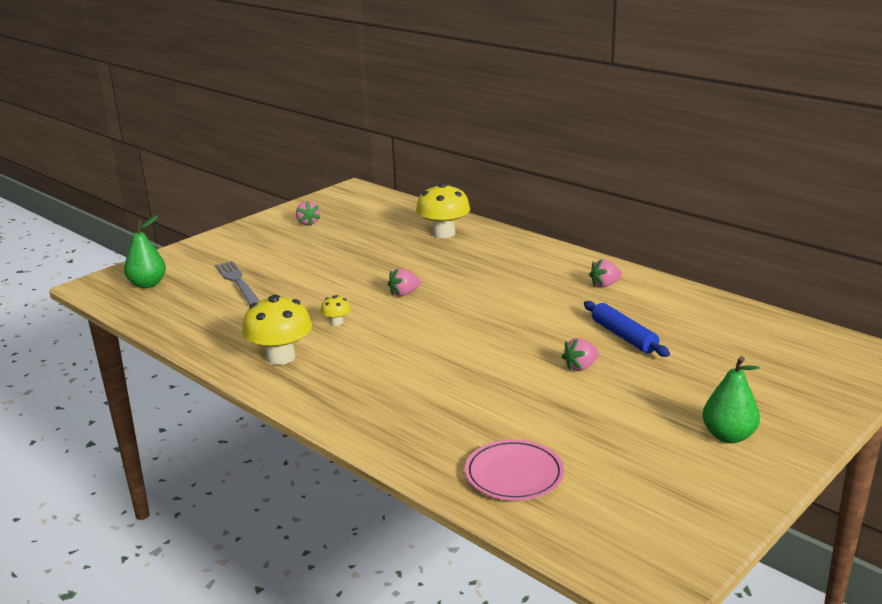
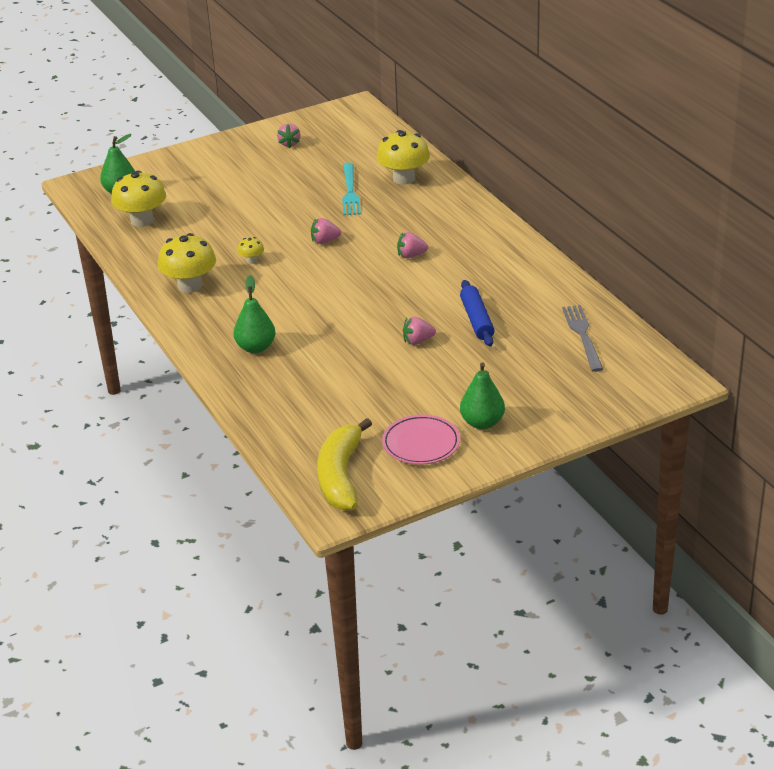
camera: 20 degrees right, 10 degrees up
grey fork [215,261,260,305] -> grey fork moved to [562,305,603,372]
pink plate [465,440,564,501] -> pink plate moved to [382,415,460,465]
pink strawberry [589,259,622,288] -> pink strawberry moved to [397,232,428,258]
none -> yellow mushroom [111,171,166,227]
none -> green pear [234,275,275,353]
none -> yellow banana [317,418,372,511]
none -> turquoise fork [342,163,361,215]

